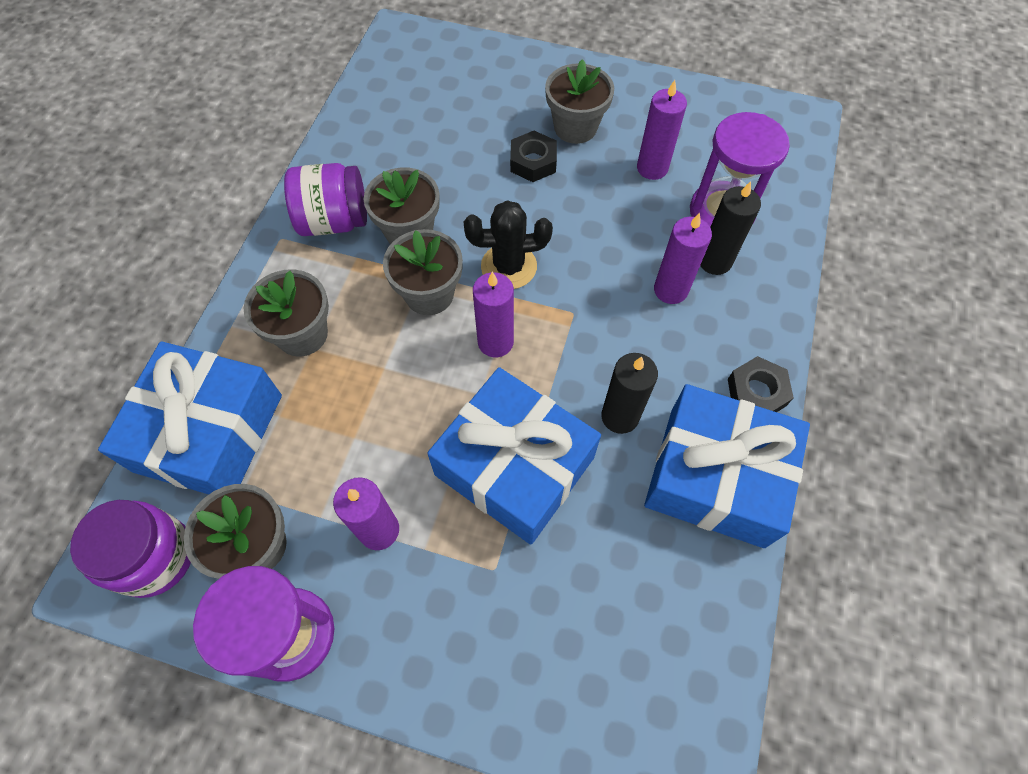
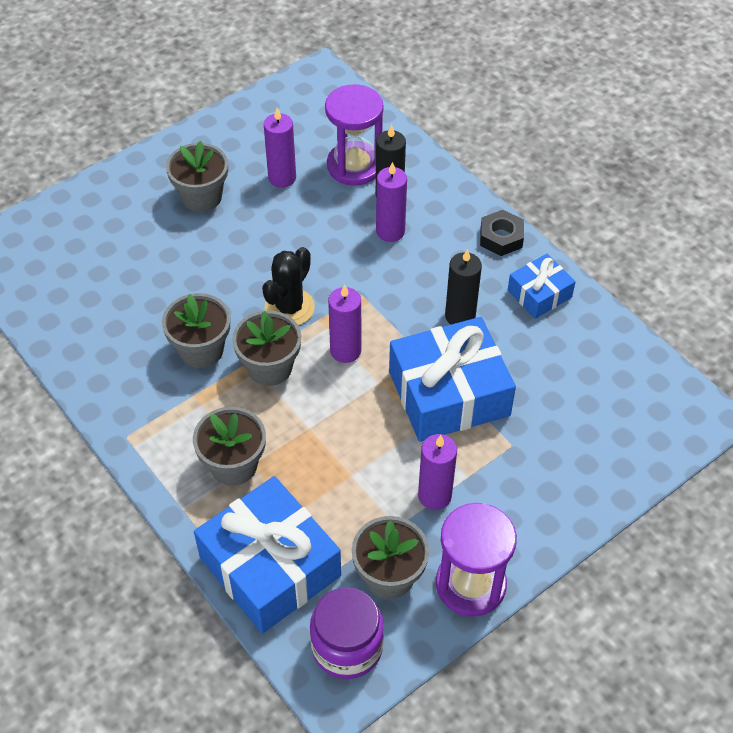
camera: 55 degrees left, 10 degrees down
purple jar [284,163,367,236] -> none
black nut [510,131,557,182] -> none
blue gift [644,384,810,548] -> blue gift [508,254,576,319], size x0.52

